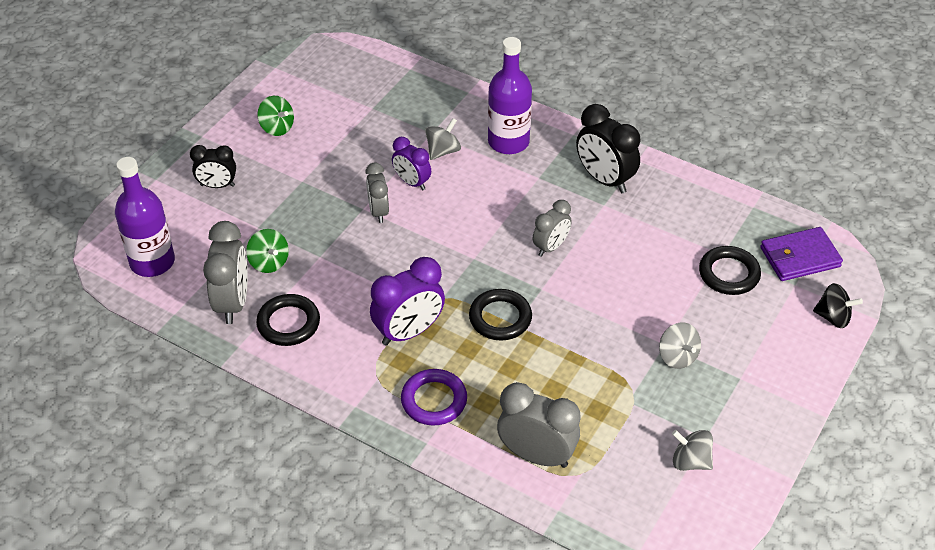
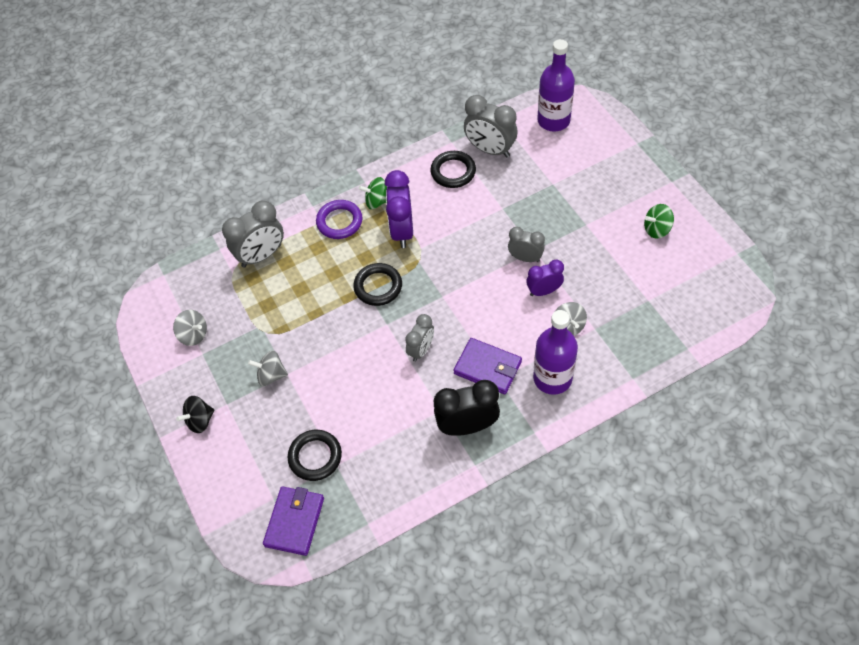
camera: 125 degrees right, 10 degrees up
black clock [190,145,236,188] -> none
green spinning top [246,229,289,273] -> green spinning top moved to [359,177,387,209]
grey clock [533,200,572,257] -> grey clock turned 135 degrees counterclockwise [405,314,434,362]
grey spinning top [672,430,713,471] -> grey spinning top turned 60 degrees clockwise [173,310,207,346]
black spinning top [813,283,863,328] -> black spinning top moved to [176,396,215,433]
none -> purple wallet [453,338,522,394]

